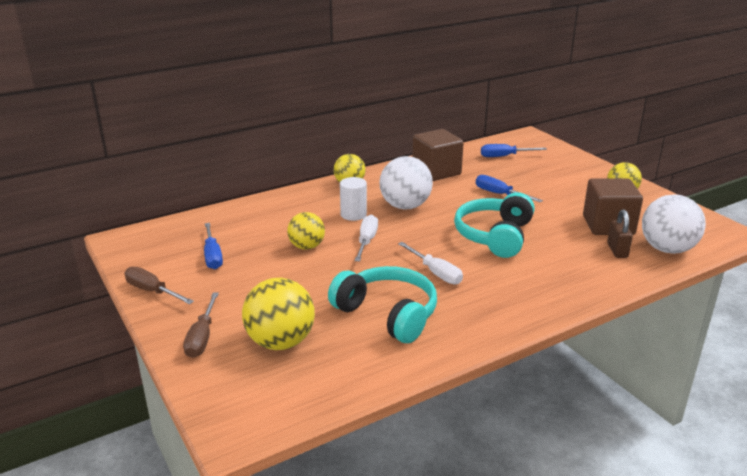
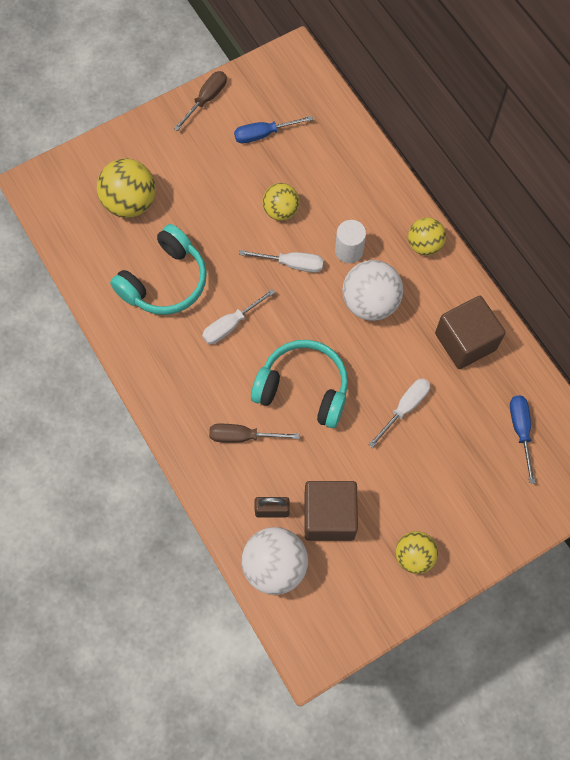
camera: 90 degrees right, 40 degrees up
brown screwdriver [183,292,219,358] -> brown screwdriver moved to [209,424,300,443]
blue screwdriver [476,175,543,203] -> white screwdriver [368,378,430,448]

